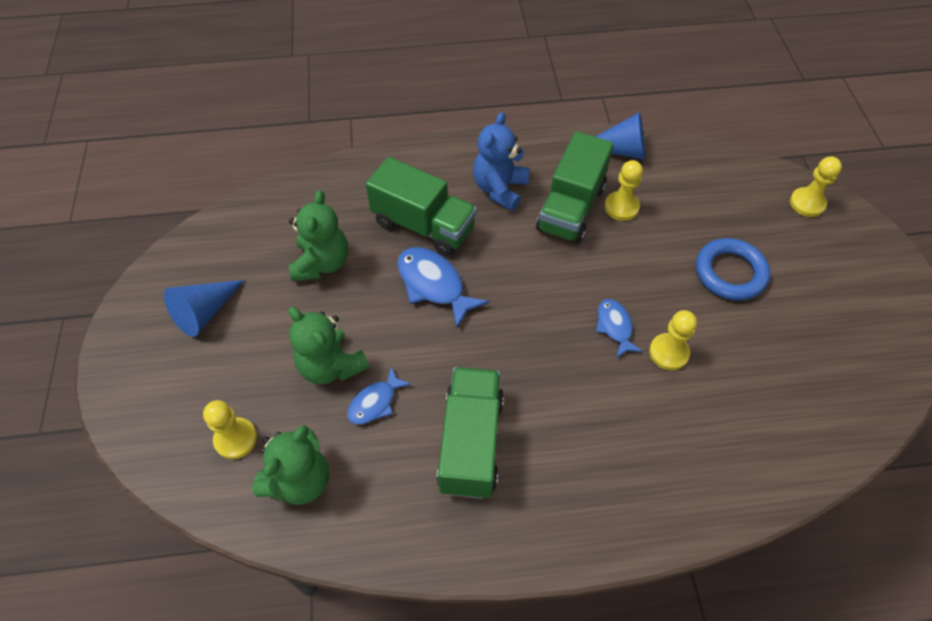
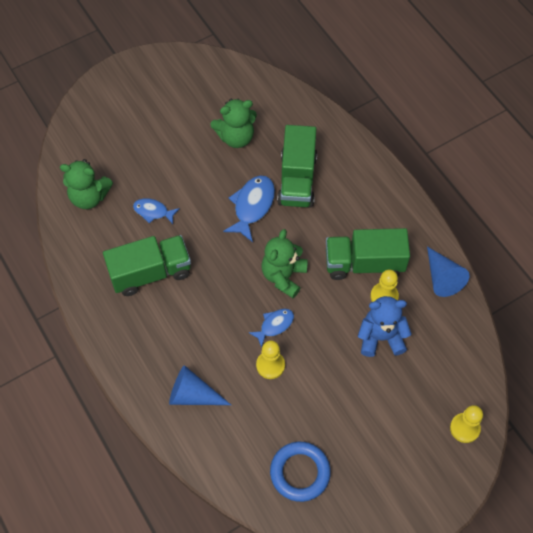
camera: 65 degrees right, 5 degrees up
blue cone [164,280,244,337] -> blue cone moved to [169,365,231,405]
yellow pawn [203,400,257,459] -> none
green teddy bear [289,307,370,384] -> green teddy bear moved to [261,229,308,298]
blue teddy bear [473,112,530,211] -> blue teddy bear moved to [358,296,412,357]
blue ring [696,238,770,301] -> blue ring moved to [270,442,331,502]

